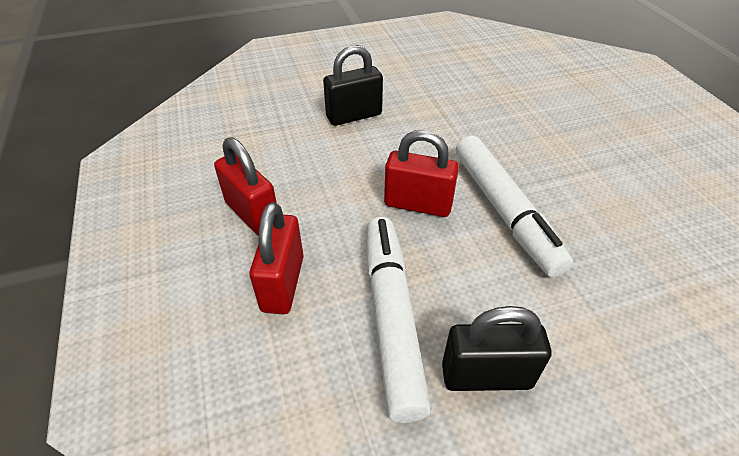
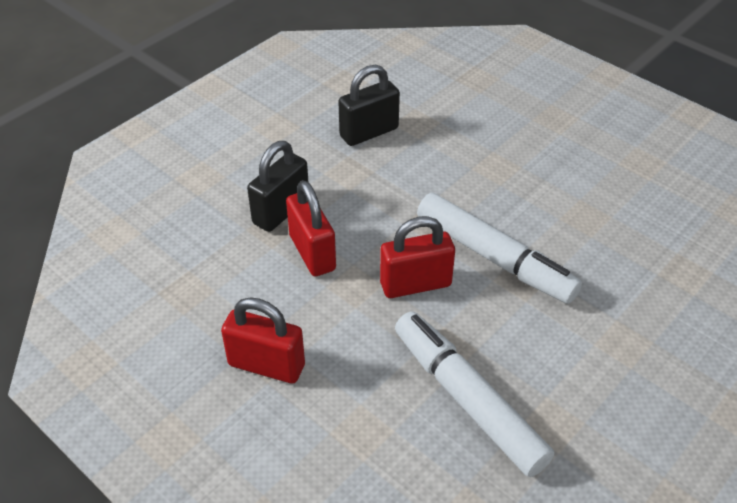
camera: 30 degrees left, 0 degrees up
red padlock [250,202,304,314] -> red padlock moved to [286,180,336,276]
black padlock [442,306,551,391] -> black padlock moved to [338,65,400,146]

